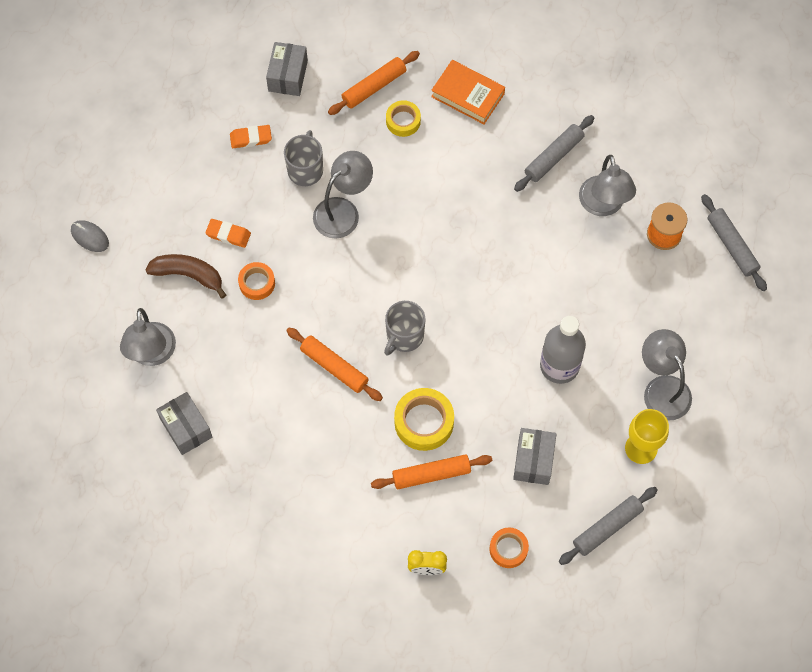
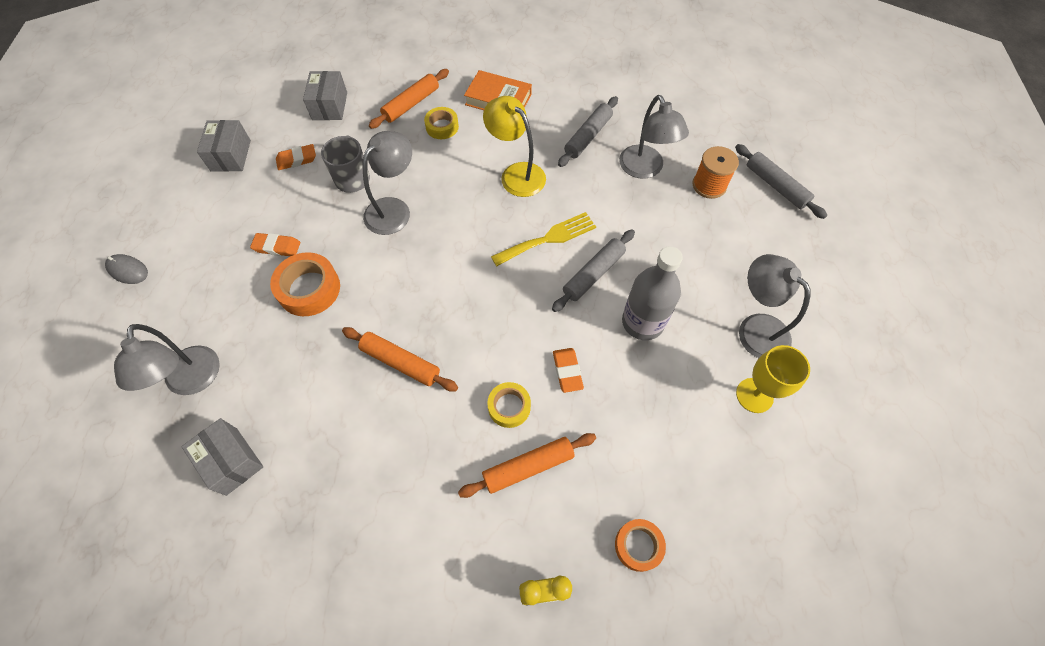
camera: 10 degrees left, 5 degrees down
brown banana [145,254,226,299] -> none
orange tape [238,262,275,300] -> orange tape [270,252,340,316], size x1.59
grey mug [384,301,426,355] -> none
yellow tape [394,388,454,451] -> yellow tape [487,382,531,428], size x0.63
grey box [513,428,556,485] -> grey box moved to [197,120,251,172]
grey rolling pin [559,487,658,565] -> grey rolling pin moved to [552,229,635,312]
none -> yellow lamp [483,96,546,197]
none -> yellow fork [491,212,596,266]
none -> orange eraser [553,348,584,393]

